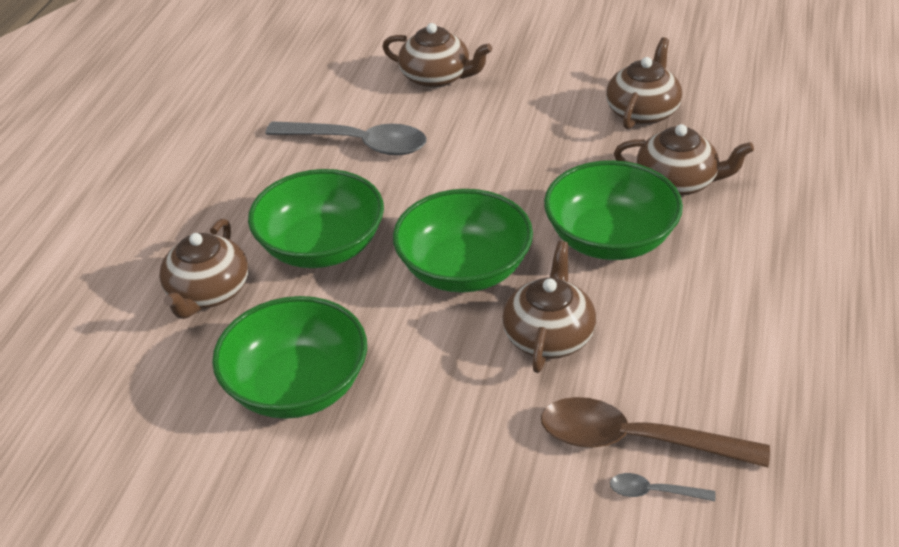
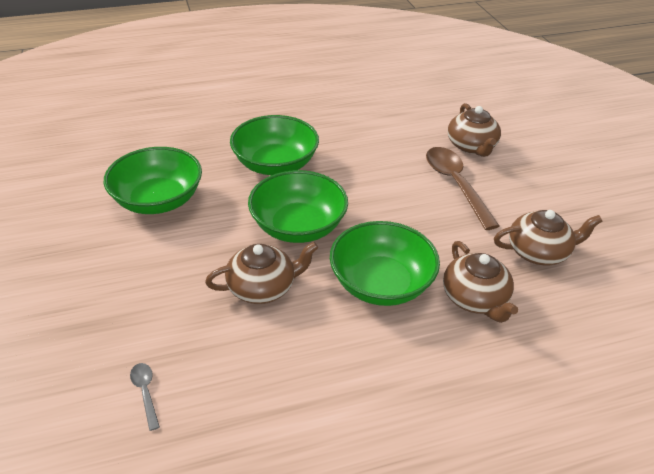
camera: 55 degrees right, 0 degrees up
brown teapot [159,219,248,319] -> none
grey spoon [265,121,427,155] -> none
brown spoon [541,397,770,468] -> brown spoon moved to [426,147,499,230]

